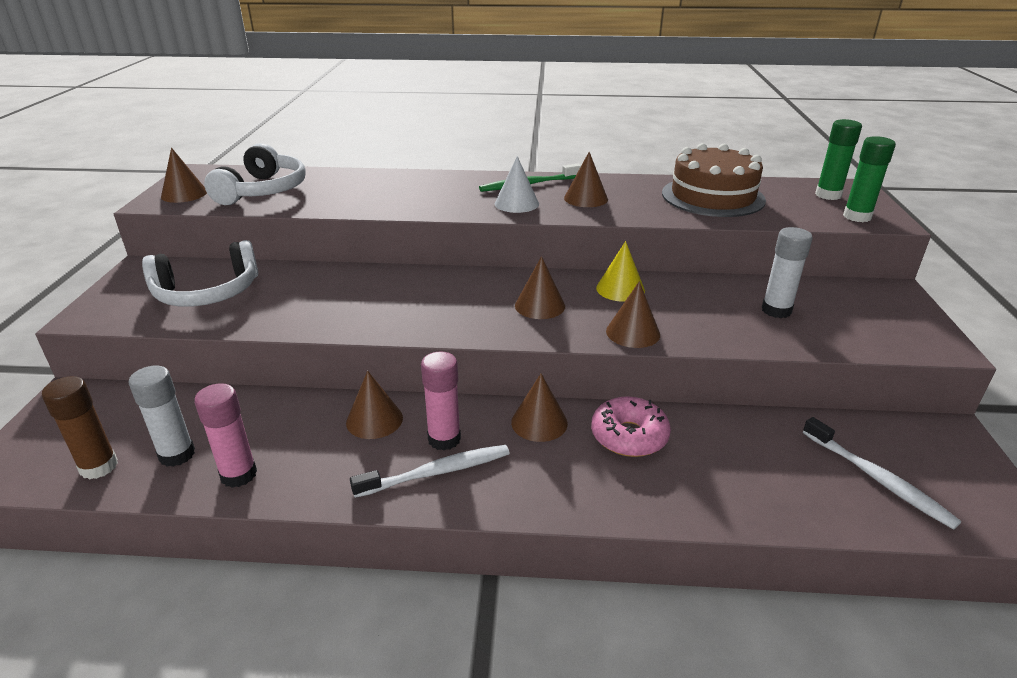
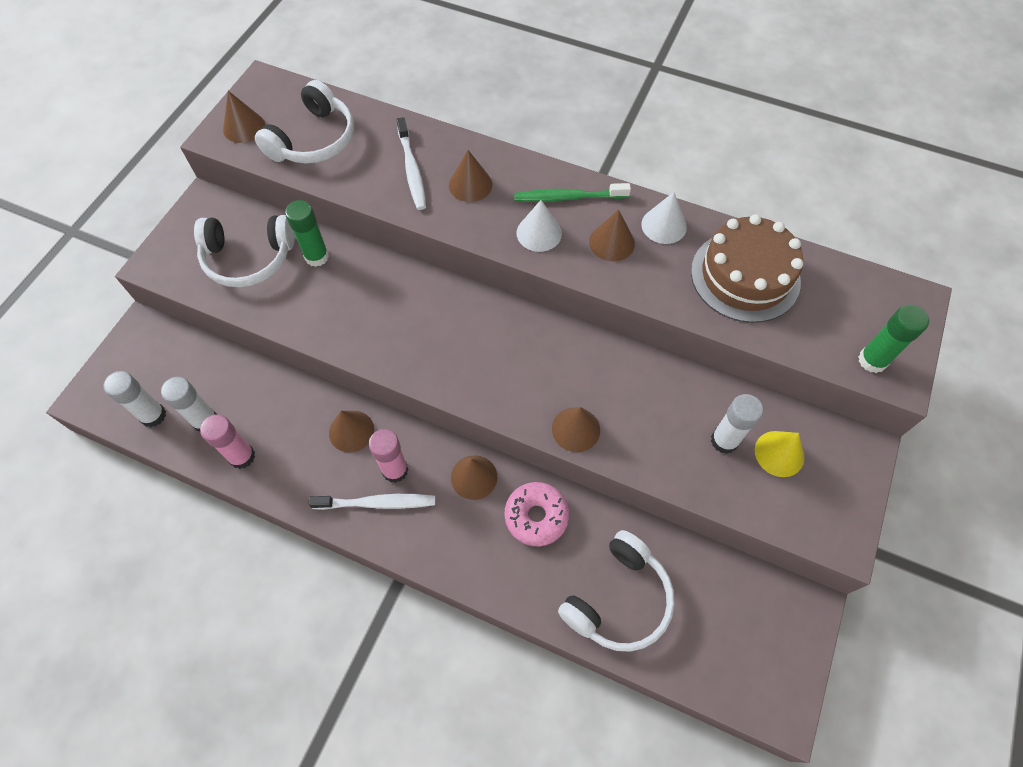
camera: 20 degrees right, 30 degrees up
brown glue stick [42,376,118,480] -> white glue stick [103,371,166,427]
brown cone [515,256,565,319] -> brown cone moved to [449,150,492,202]
yellow cone [596,241,645,302] -> yellow cone moved to [755,431,805,477]
white toothbrush [803,417,961,530] -> white toothbrush moved to [396,117,426,210]
green glue stick [815,119,862,200] -> green glue stick moved to [285,200,329,267]
none -> white headphones [558,530,675,652]
none -> white cone [641,192,687,244]

